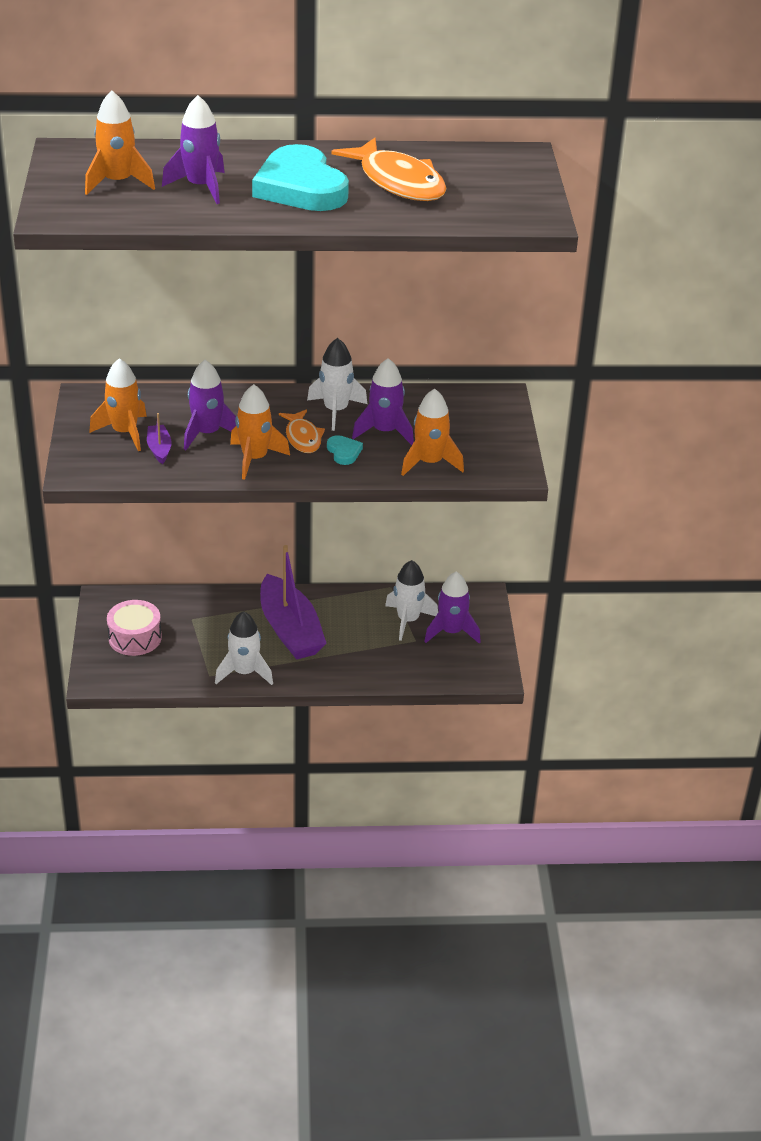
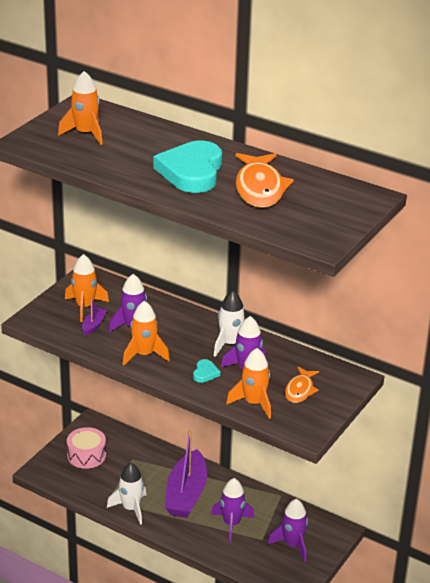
camera: 35 degrees right, 5 degrees down
purple rocket [162,95,225,204] -> purple rocket moved to [211,478,254,542]
orange fish [279,409,325,453] -> orange fish moved to [285,366,319,403]
white rocket [385,560,438,641] -> none

